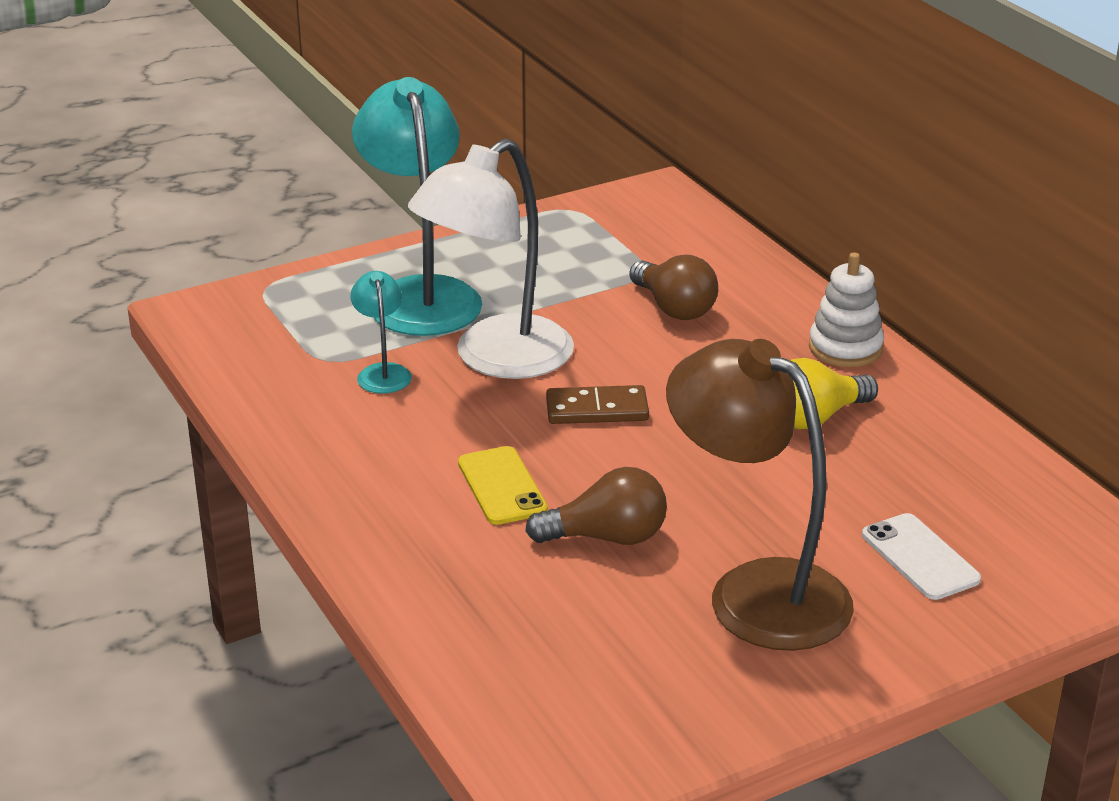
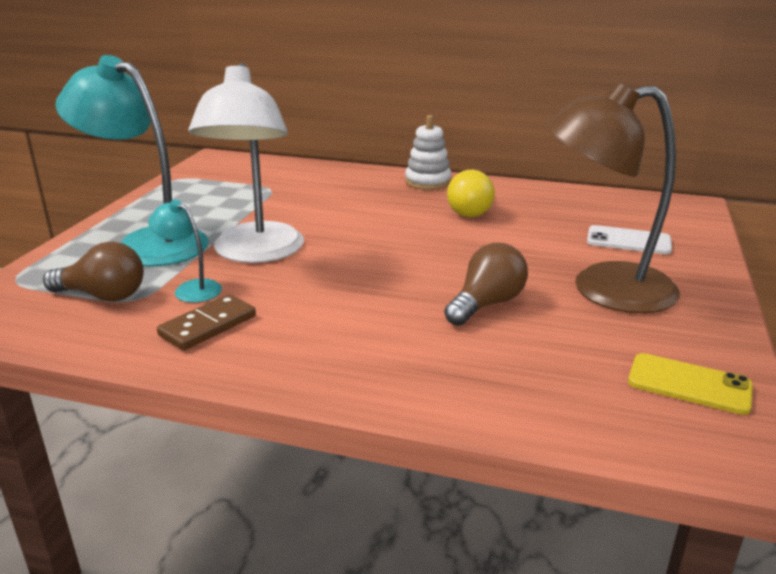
camera: 45 degrees left, 5 degrees down
yellow phone [458,446,548,525] -> yellow phone moved to [628,353,753,415]
brown domino [546,385,649,424] -> brown domino moved to [157,294,256,351]
brown light bulb [629,255,718,320] -> brown light bulb moved to [43,241,144,301]

